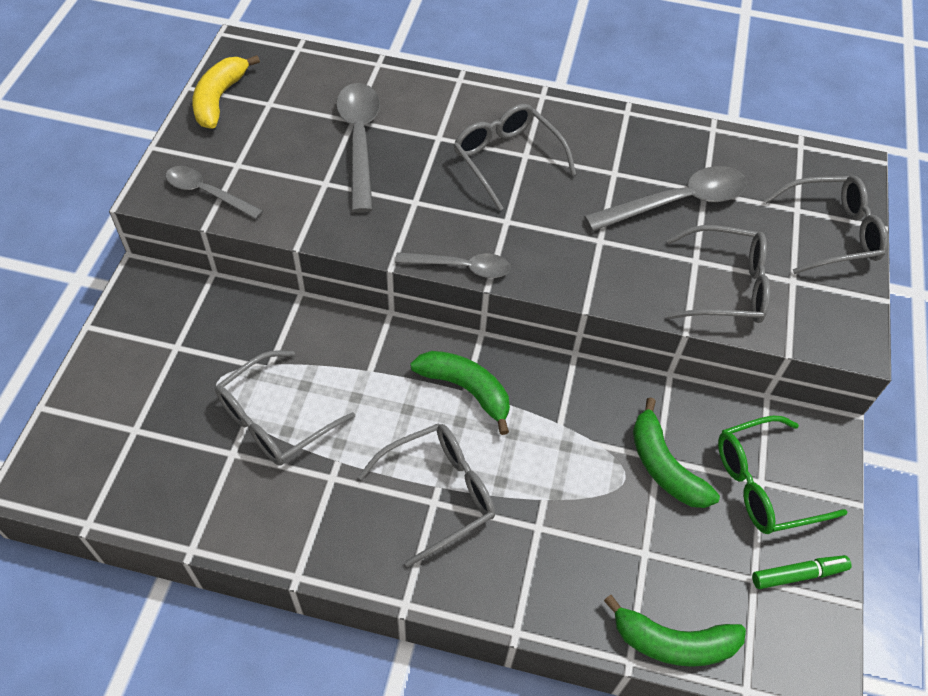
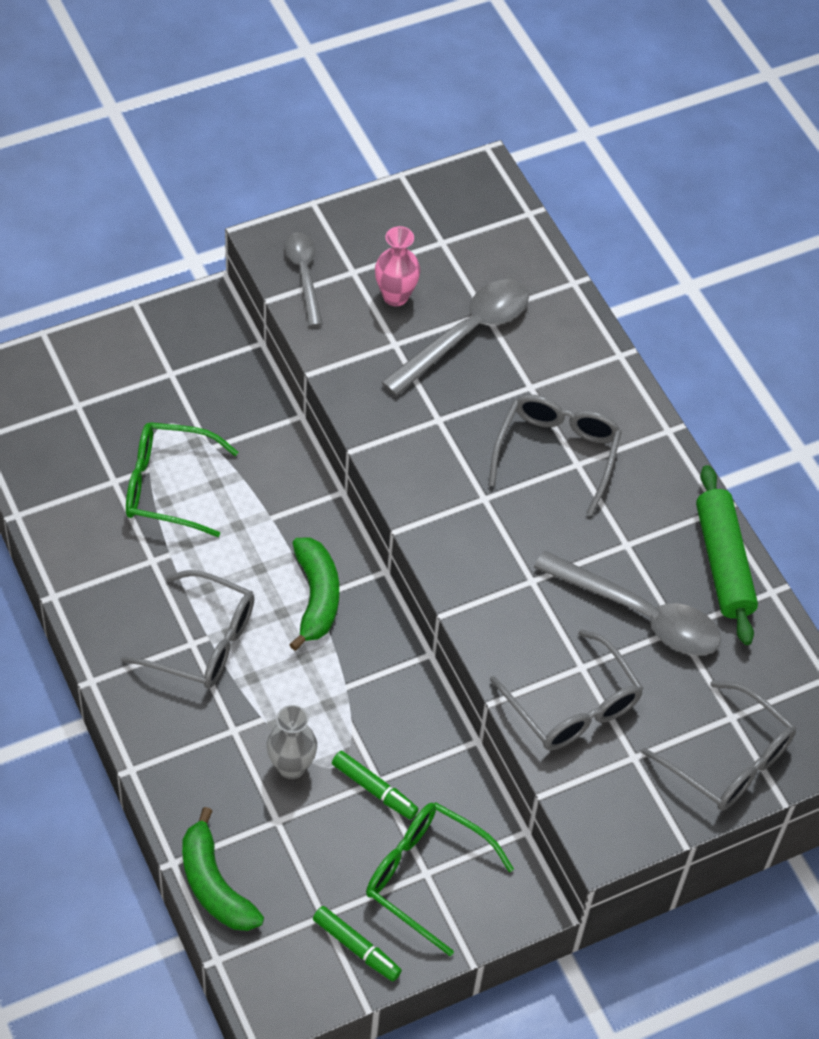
camera: 50 degrees right, 0 degrees up
yellow banana [192,55,260,129] -> none
grey glasses [215,350,355,466] -> green glasses [126,422,238,537]
grey spoon [395,252,510,278] -> none
green banana [633,397,720,508] -> green marker [332,751,418,820]
none -> grey vase [267,705,317,779]
none -> pink vase [375,226,420,306]
none -> green rolling pin [696,465,758,645]

